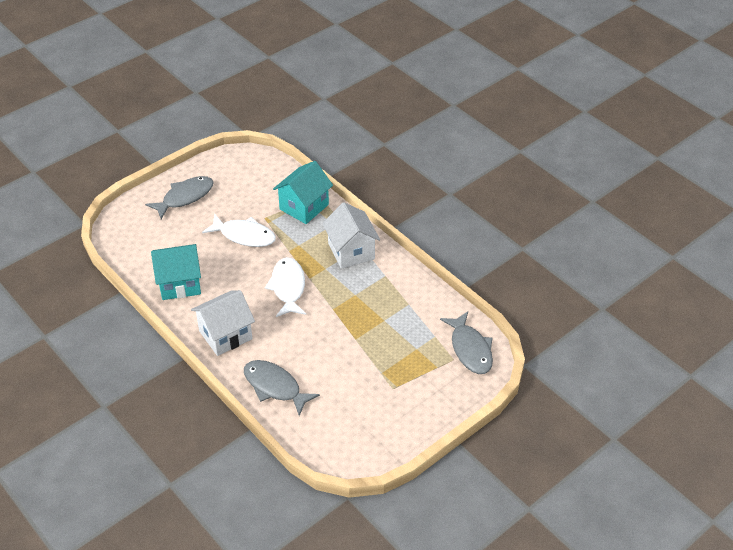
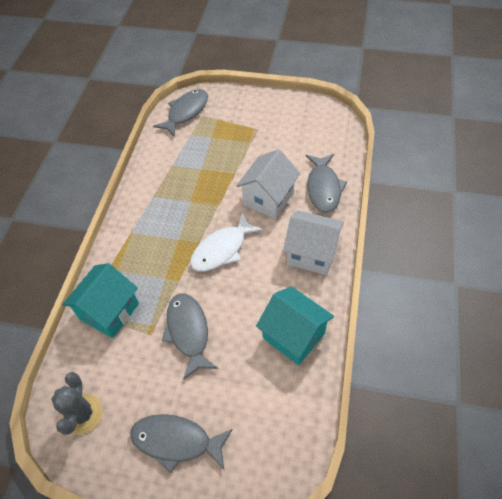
camera: 125 degrees left, 10 degrees up
white fish [202,214,276,247] -> grey fish [162,293,218,380]
turquoise house [273,161,333,224] -> turquoise house turned 60 degrees counterclockwise [62,263,139,338]
white house [322,202,380,269] -> white house moved to [236,149,300,219]
none -> grey cactus [51,372,103,435]

